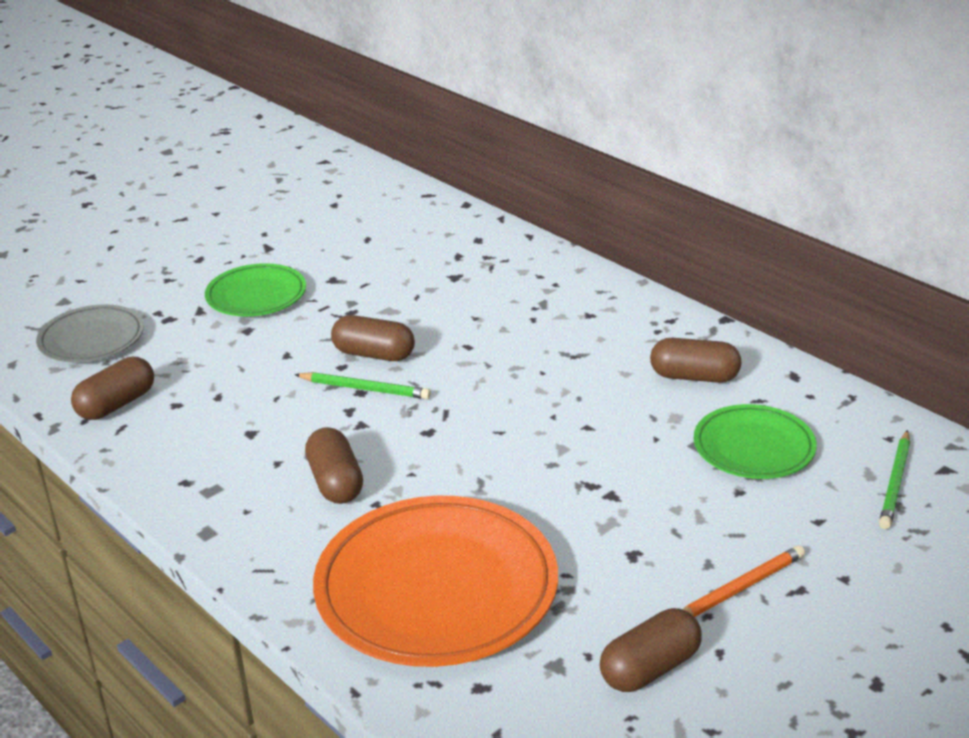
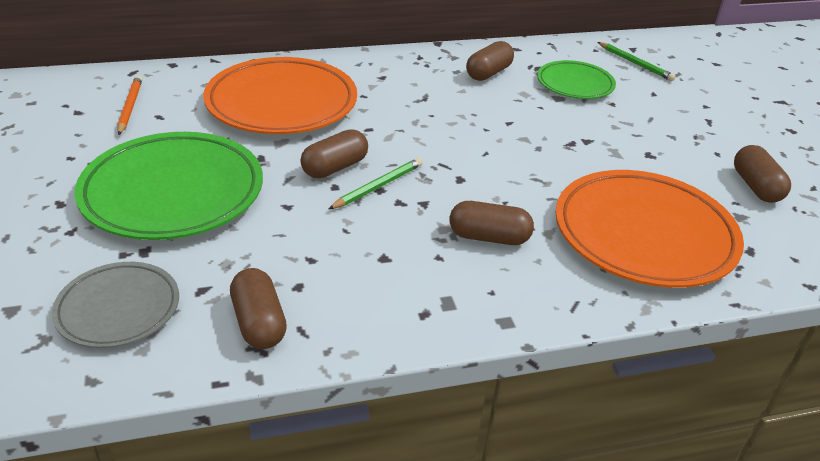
camera: 65 degrees left, 5 degrees up
green plate [205,263,306,317] -> green plate [75,132,263,240], size x1.79
orange pencil [683,545,805,617] -> orange pencil moved to [117,76,142,135]
none -> orange plate [203,57,357,134]

